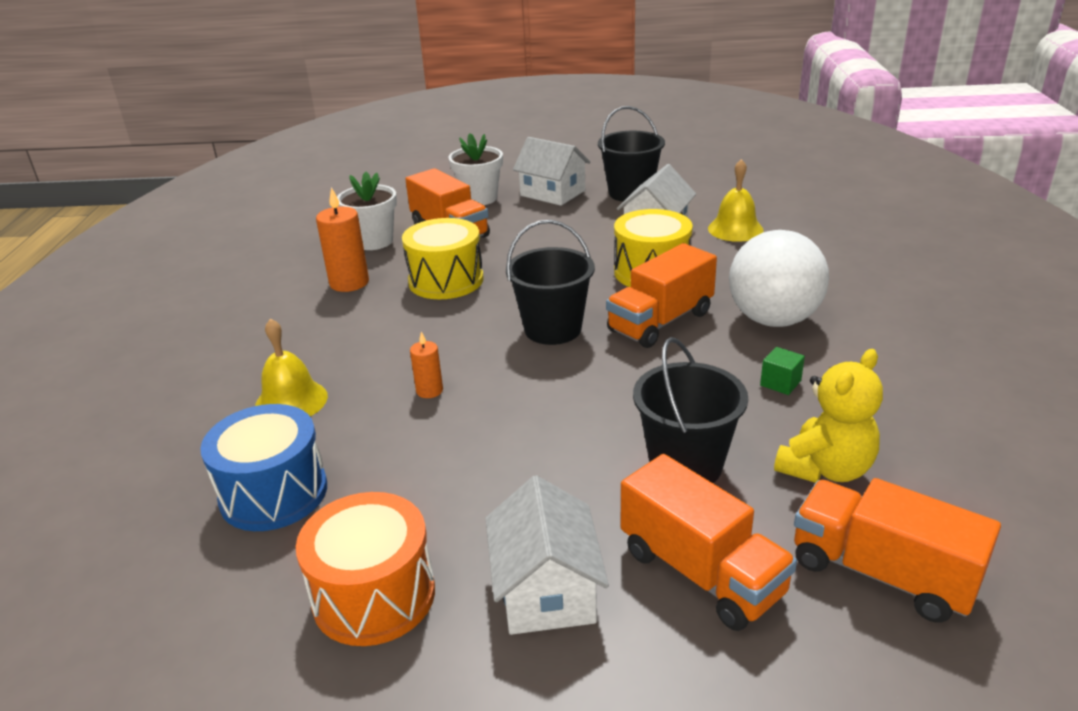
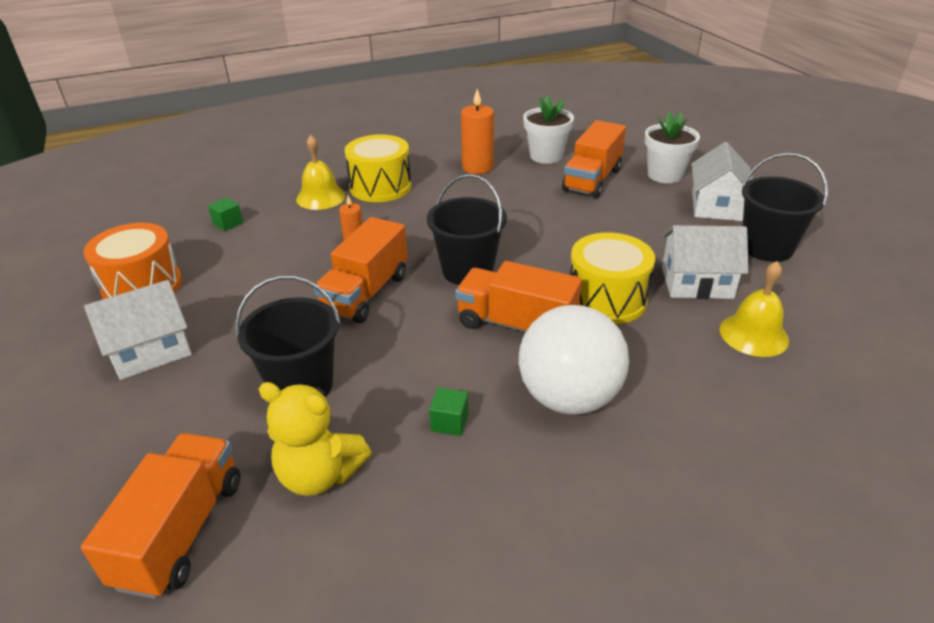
camera: 65 degrees right, 5 degrees up
blue drum [200,404,327,531] -> green cube [208,197,243,231]
yellow drum [402,218,484,299] -> yellow drum moved to [345,134,412,202]
orange truck [621,454,797,631] -> orange truck moved to [314,217,408,323]

